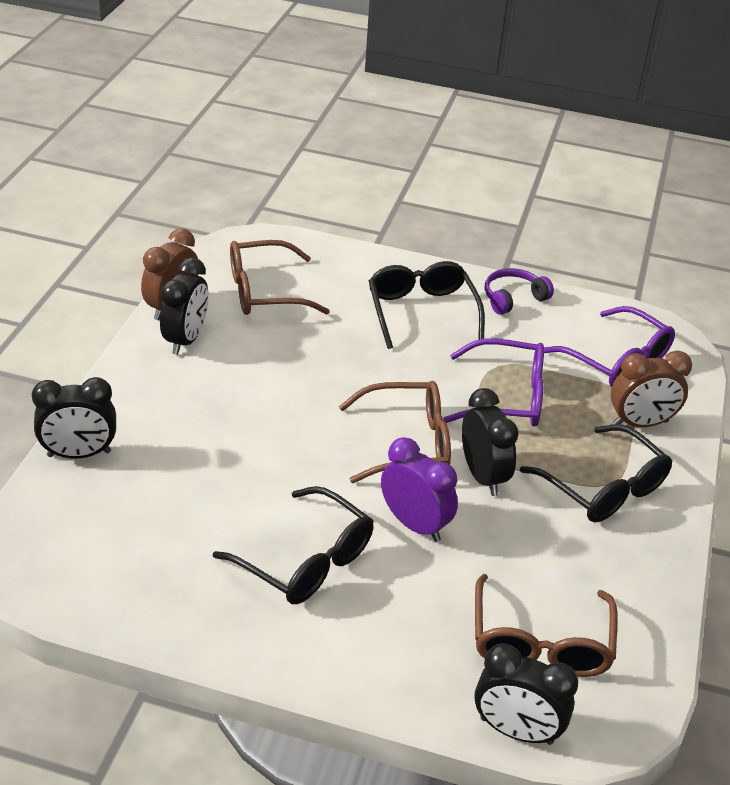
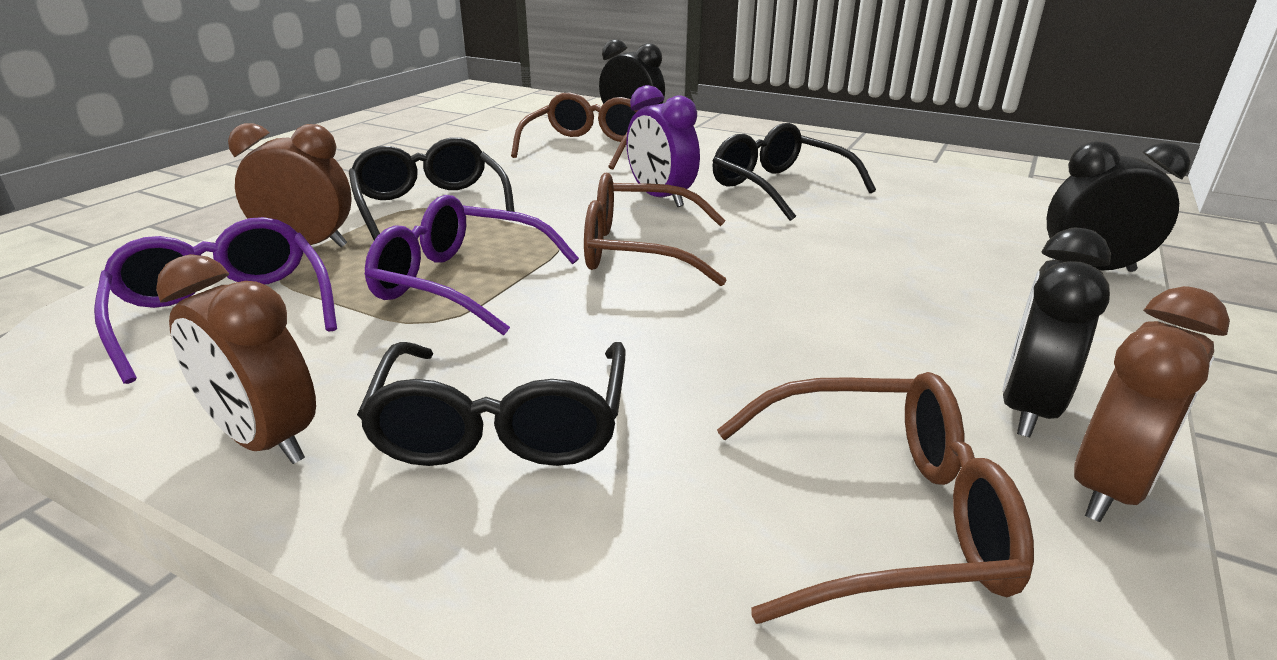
camera: 165 degrees left, 10 degrees down
black clock [462,388,519,496] -> none
purple headphones [485,268,554,315] -> brown clock [156,254,316,464]

